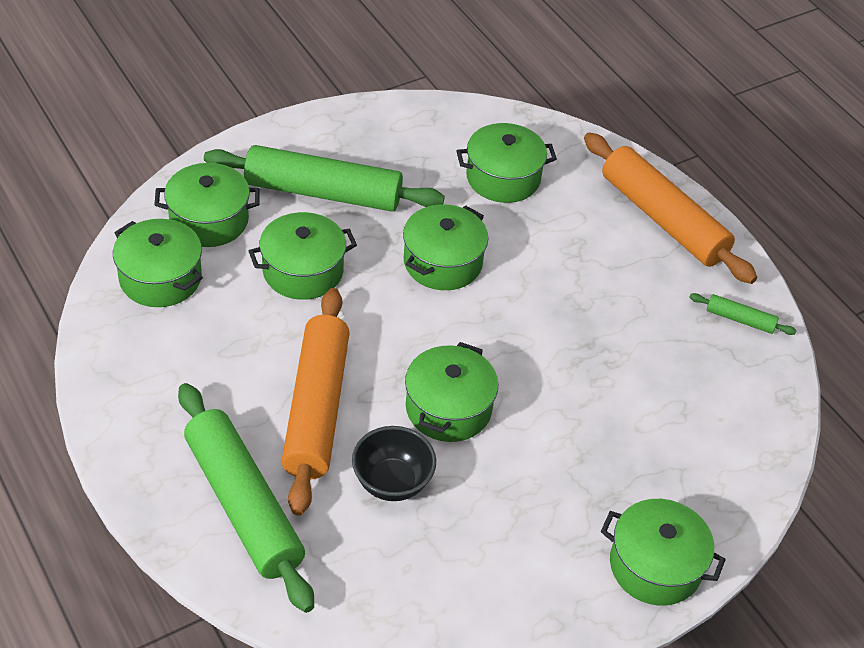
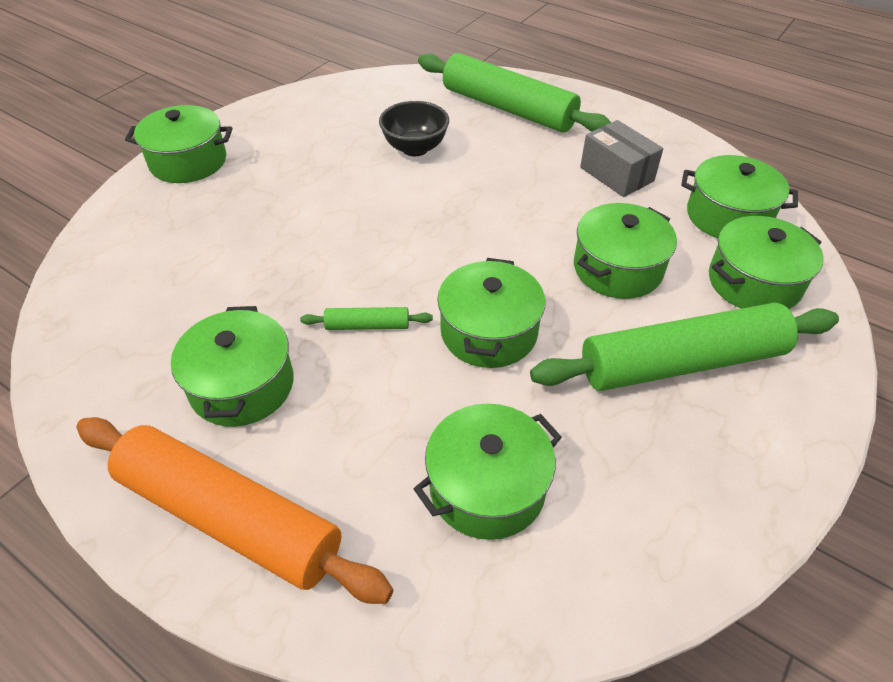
camera: 160 degrees right, 0 degrees up
orange rolling pin [281,288,349,516] -> none
green pot [405,342,498,442] -> green pot moved to [171,306,294,427]
green rolling pin [689,293,796,335] -> green rolling pin moved to [300,307,433,330]
none -> grey box [580,120,663,197]

